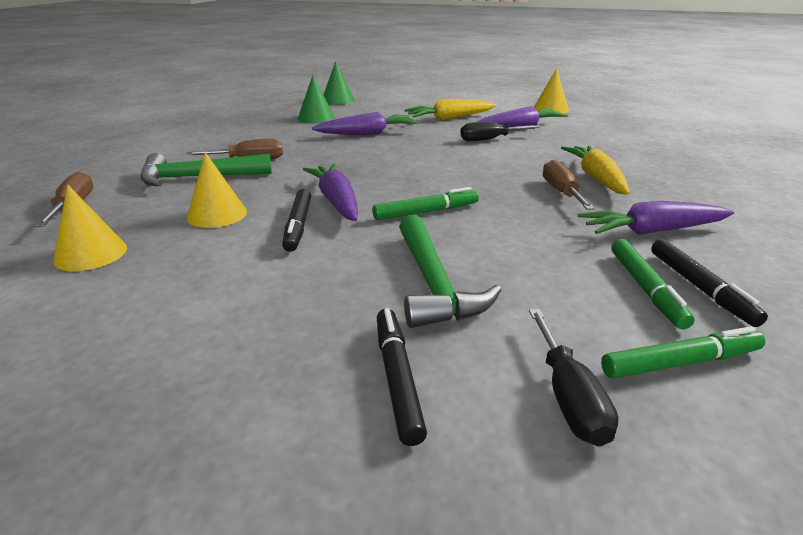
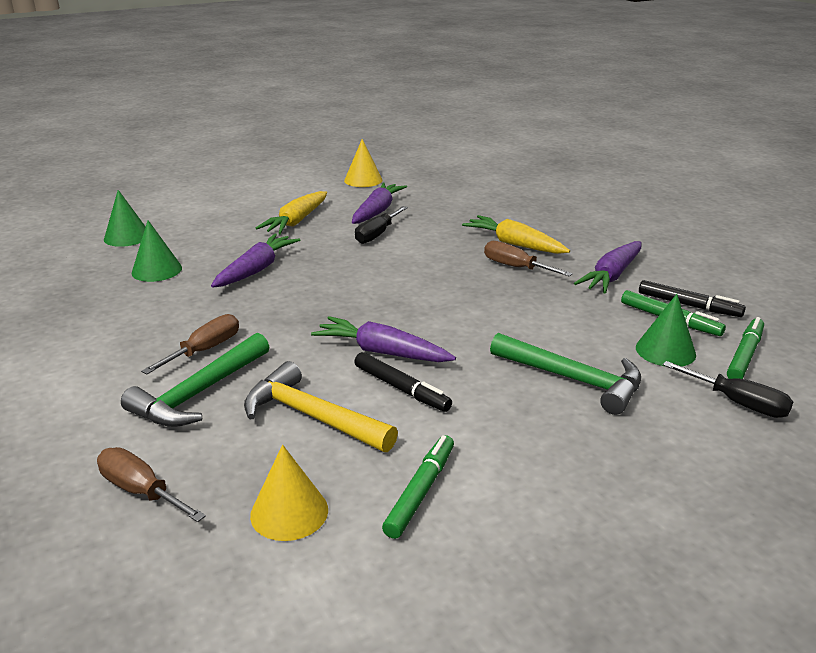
camera: 45 degrees left, 0 degrees up
yellow cone [187,152,247,228] -> yellow hammer [244,361,398,452]
green marker [372,187,479,220] -> green marker moved to [382,435,454,539]
black marker [377,308,427,446] -> none
none -> green cone [636,294,696,367]

